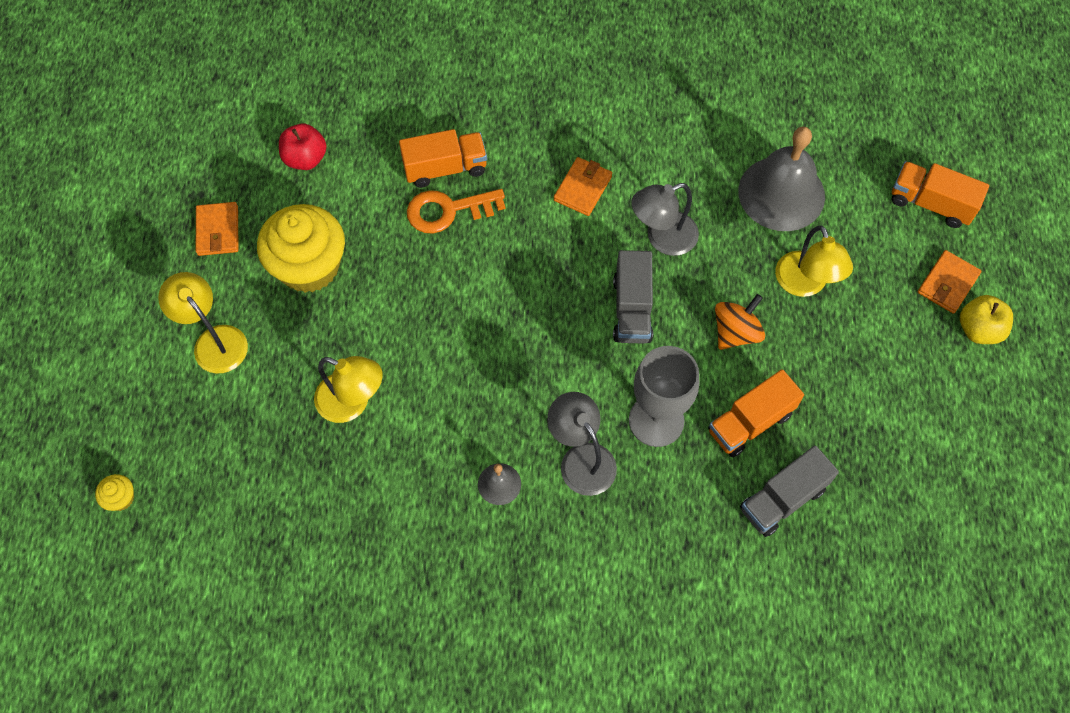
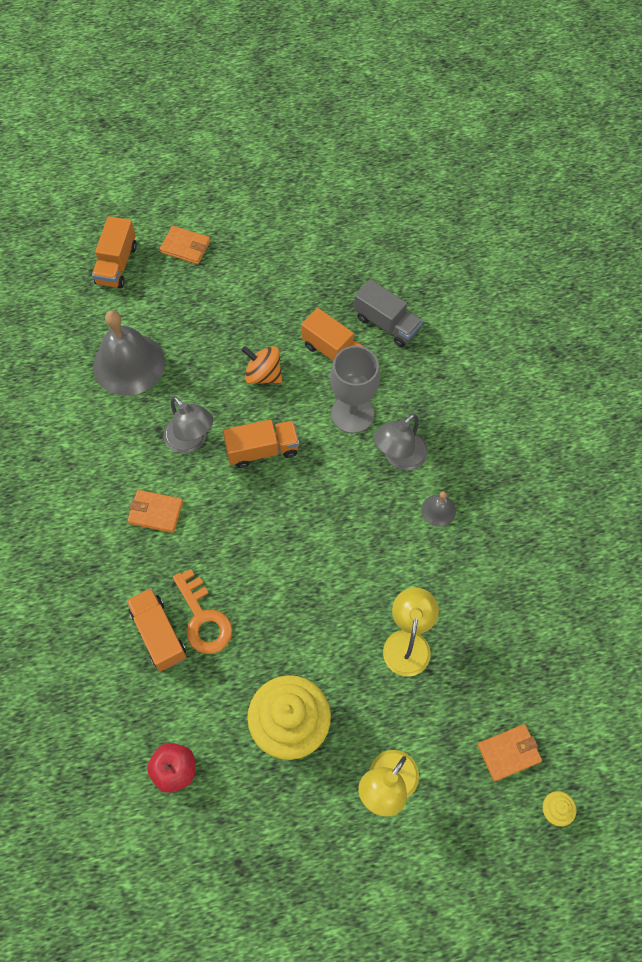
camera: 105 degrees left, 0 degrees up
orange wallet [196,202,239,256] -> orange wallet moved to [478,724,542,781]
grey truck [613,250,653,344] -> orange truck [223,420,299,468]
yellow lamp [775,226,853,297] -> none
yellow apple [960,295,1013,344] -> none

